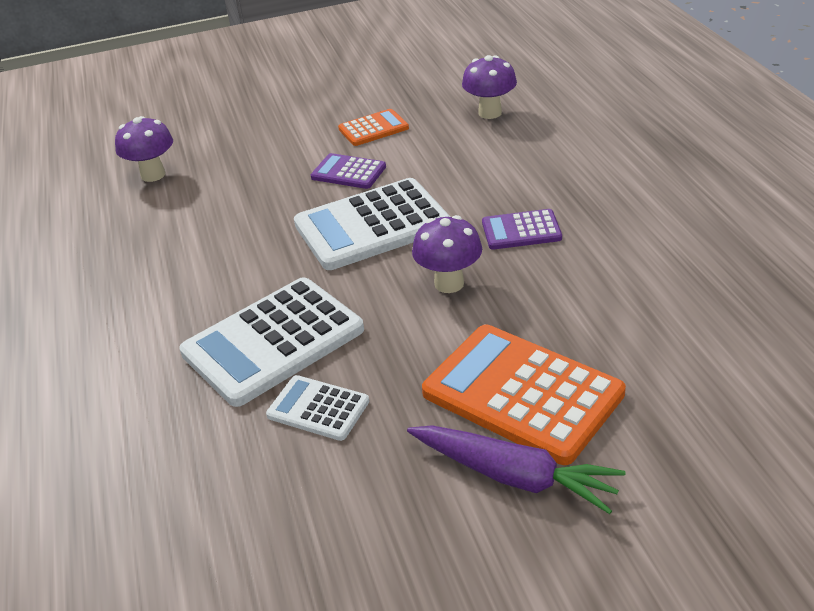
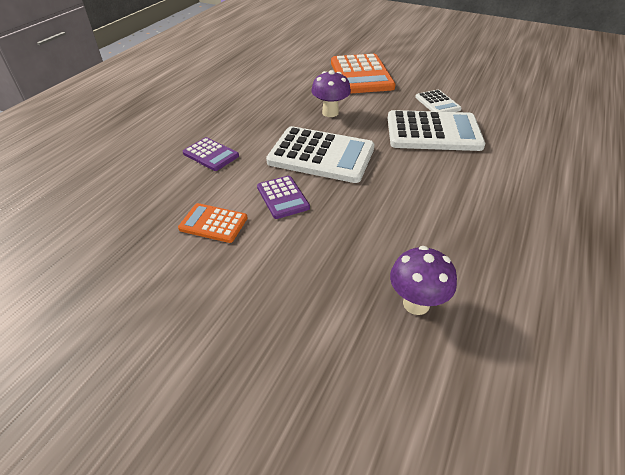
camera: 140 degrees left, 5 degrees up
purple carrot [407,425,626,514] -> none
purple mushroom [462,55,517,119] -> none
purple calculator [482,209,562,250] -> purple calculator moved to [183,137,239,171]

